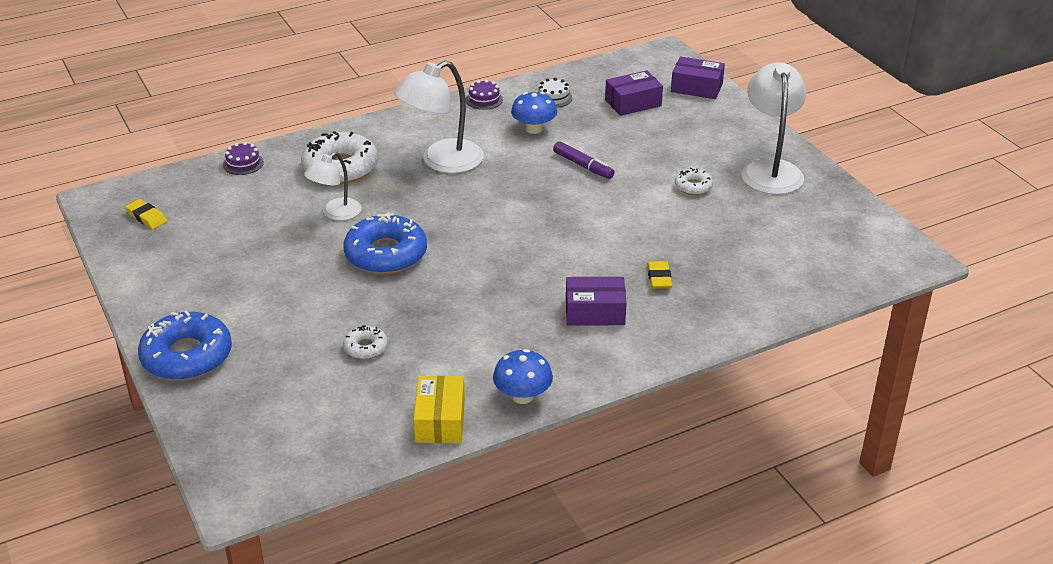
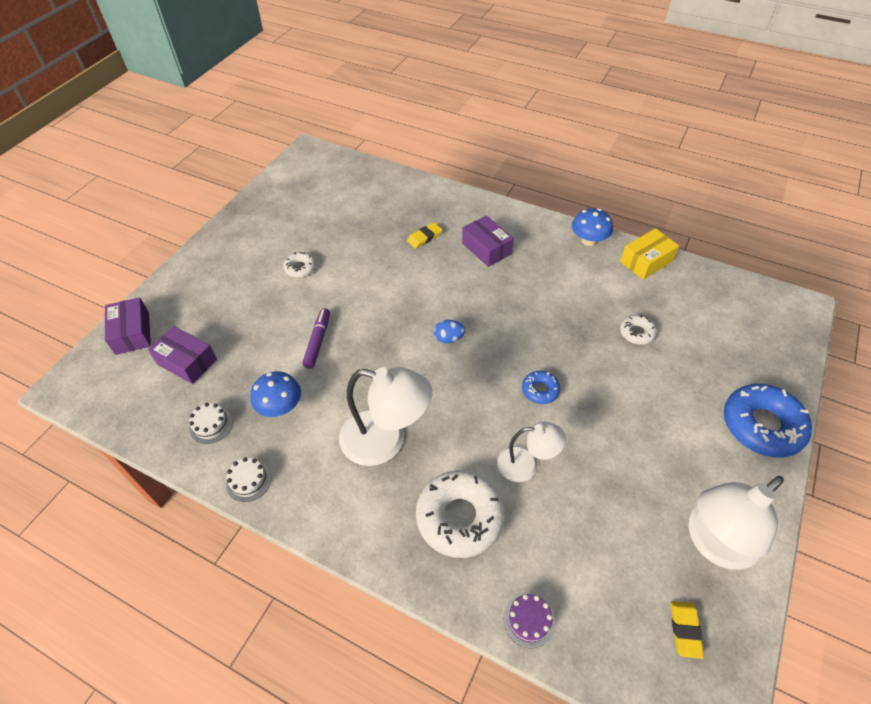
camera: 125 degrees left, 15 degrees up
blue donut [343,212,427,274] -> blue donut [522,371,560,404], size x0.49
purple cake [466,80,503,110] -> white cake [226,457,271,502]
white lamp [742,62,806,195] -> white lamp moved to [689,476,784,570]
none -> blue egg [434,320,465,343]

